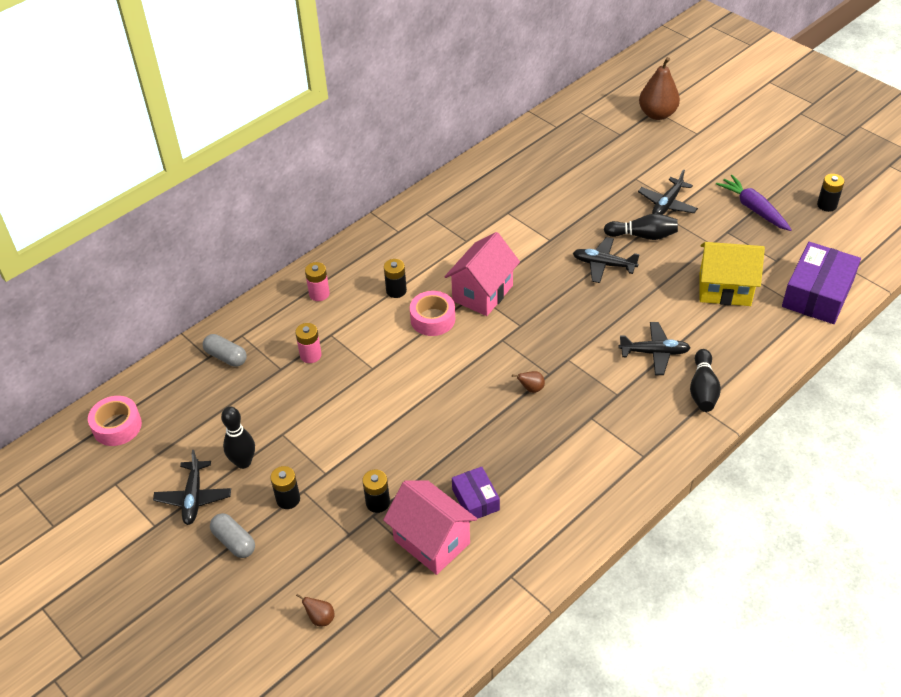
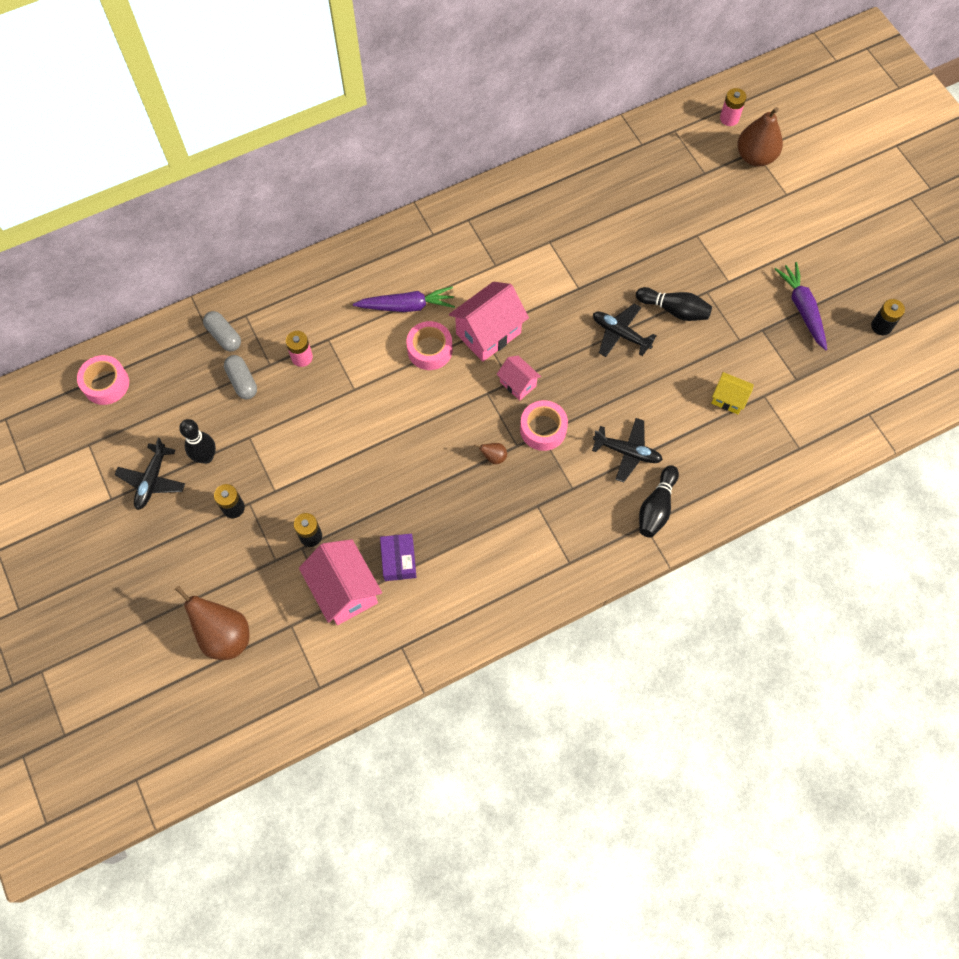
camera: 15 degrees right, 20 degrees up
grey capsule [210,513,255,558] -> grey capsule moved to [224,355,257,399]
brown pear [296,594,334,626] -> brown pear [175,586,249,660], size x2.27
pink battery [305,262,330,301] -> pink battery moved to [720,88,747,126]
black battery [384,259,407,298] -> purple carrot [353,286,455,312]
black plane [638,170,698,215] -> none
yellow house [700,242,765,306] -> yellow house [711,372,754,414], size x0.55
purple box [782,242,861,324] -> none
none -> pink house [497,356,541,401]
none -> pink tape [520,400,568,451]

